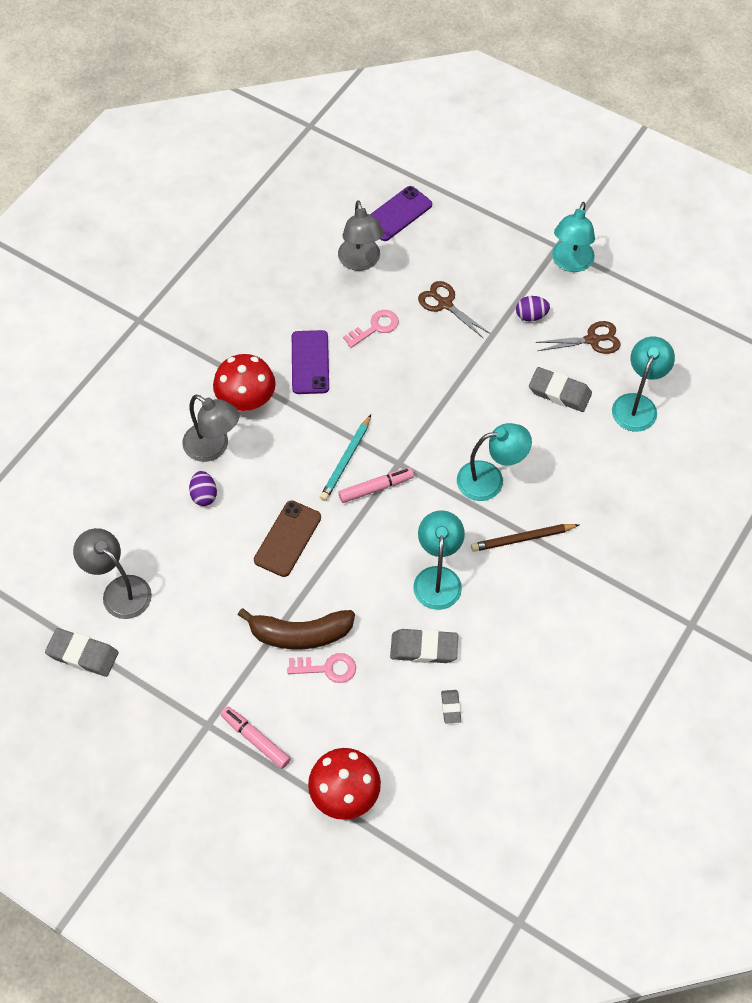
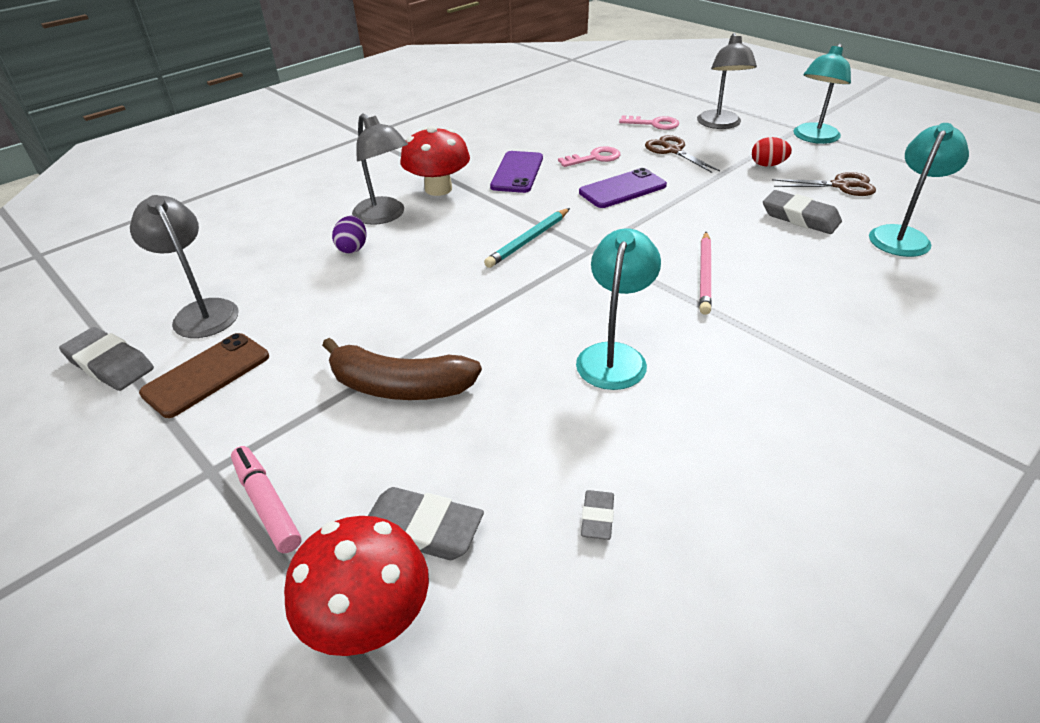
camera: 15 degrees right, 20 degrees down
brown phone [254,500,321,577] -> brown phone moved to [139,333,269,418]
pink key [287,653,356,683] -> pink key moved to [619,115,679,130]
grey lamp [338,200,384,271] -> grey lamp moved to [697,33,757,129]
pink marker [338,468,414,503] -> none
purple phone [370,186,432,241] -> purple phone moved to [579,168,667,208]
grey eraser [390,629,458,663] -> grey eraser moved to [368,487,484,560]
turquoise lamp [457,423,532,501] -> pink pencil [699,232,712,315]
brown pencil [471,524,579,552] -> none
purple egg [516,296,550,322] -> red egg [752,137,792,166]

